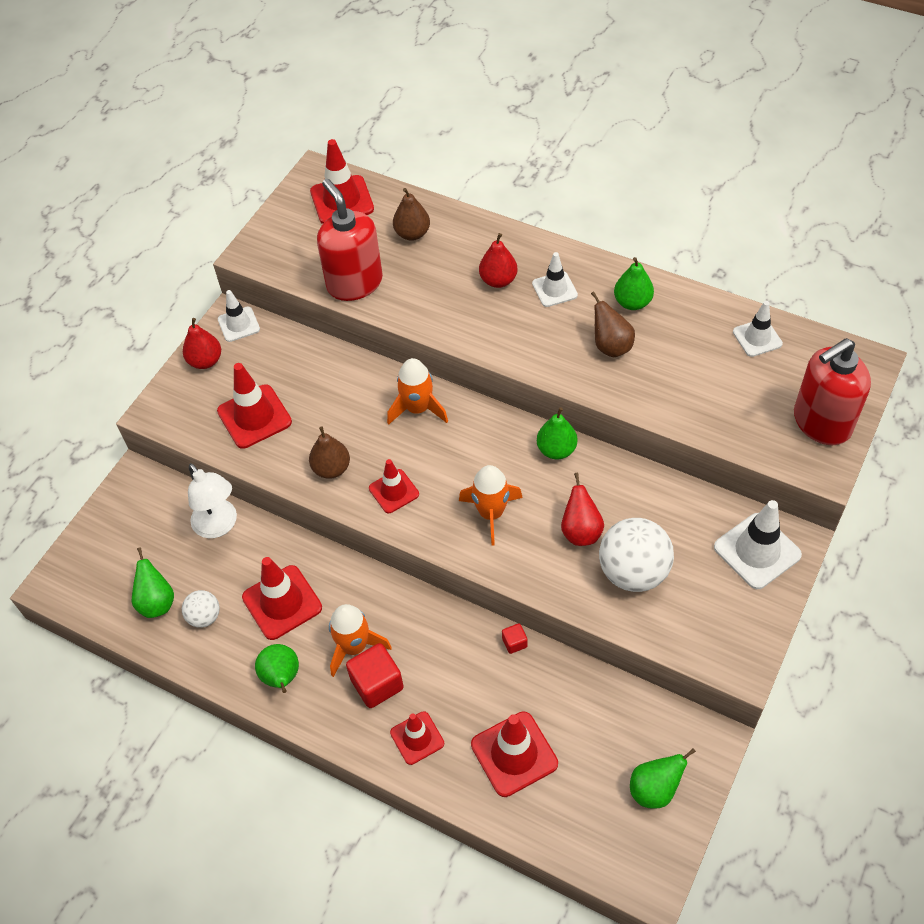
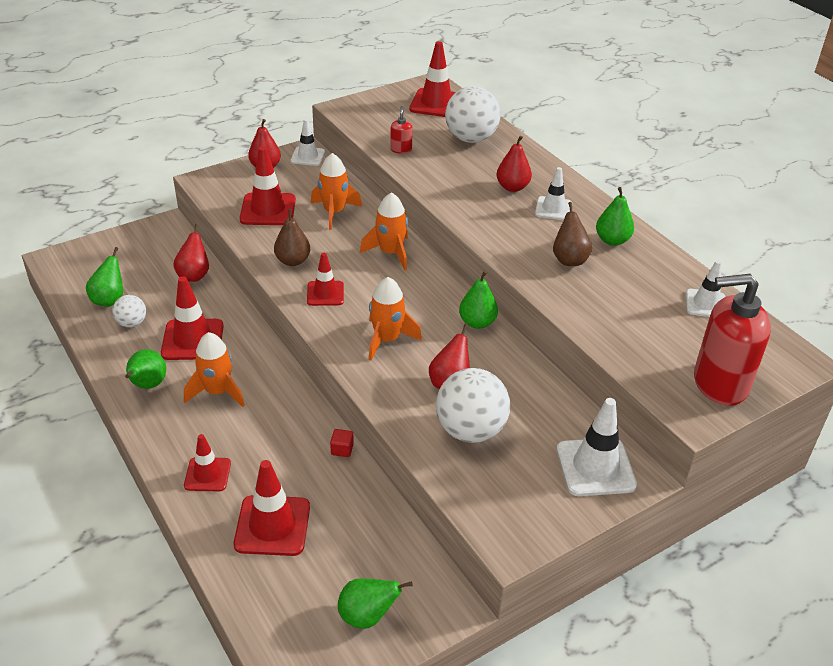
camera: 25 degrees right, 15 degrees down
white lamp [188,463,237,538] -> red pear [173,224,209,282]
red soap dispenser [317,179,383,301] -> red soap dispenser [390,106,413,154], size x0.42
red cube [346,643,404,708] -> none
brown pear [393,188,430,241] -> white ball [445,86,500,143]
none -> orange rocket [311,153,362,230]

